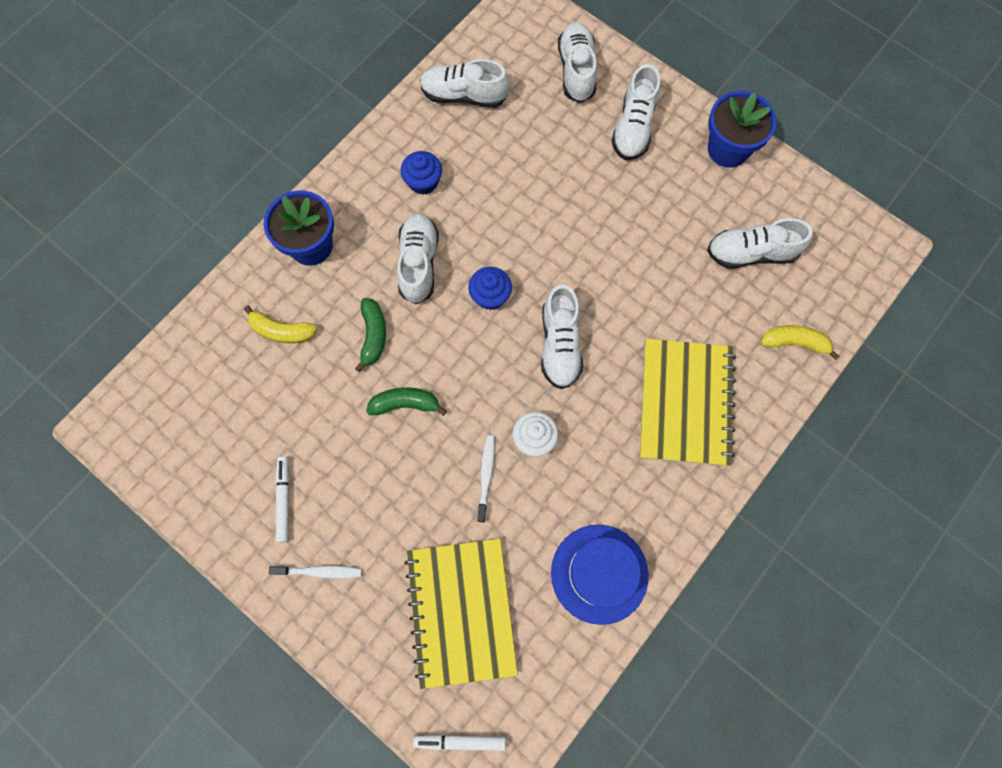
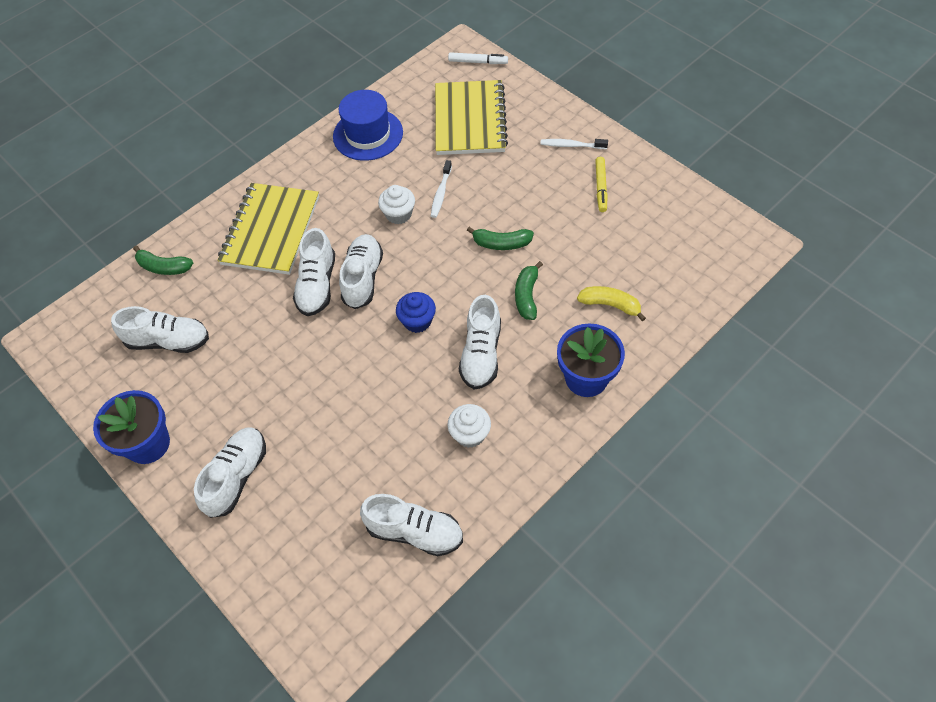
camera: 170 degrees left, 15 degrees down
white marker [275,456,290,543] -> yellow marker [595,157,608,212]
blue cupcake [401,151,442,195] -> white cupcake [448,404,491,448]
white shoe [558,22,597,103] -> white shoe moved to [293,228,335,316]
yellow banana [760,325,839,360] -> green banana [133,246,193,275]

